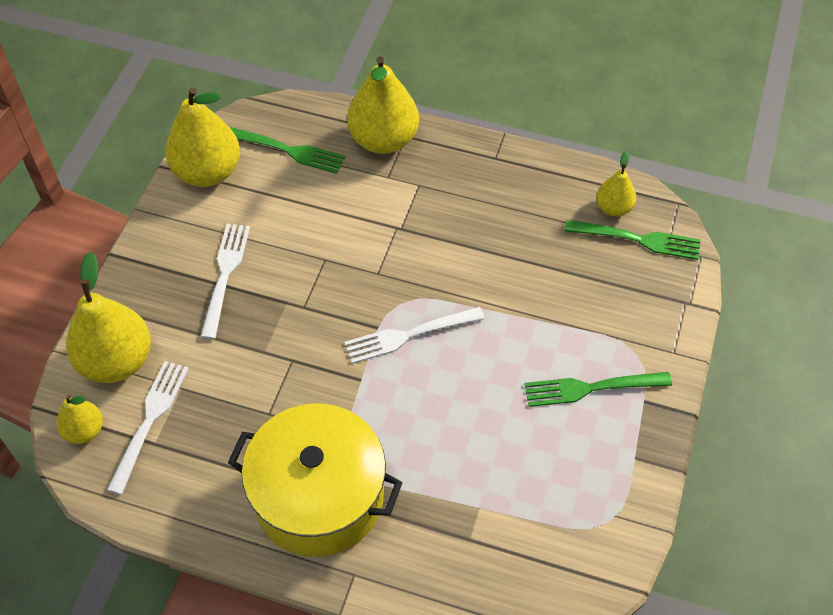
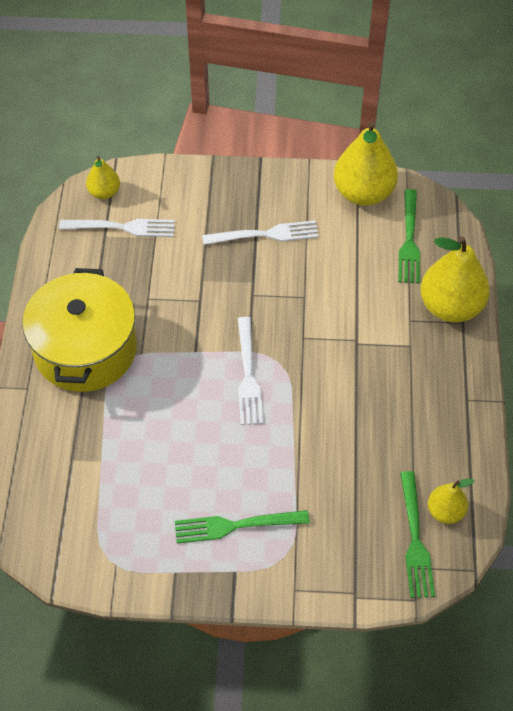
camera: 75 degrees right, 0 degrees up
yellow pear [66,252,151,383] -> none
white fork [344,307,485,364] -> white fork turned 150 degrees counterclockwise [238,317,263,425]
green fork [525,372,672,407] -> green fork turned 75 degrees counterclockwise [175,510,310,543]

